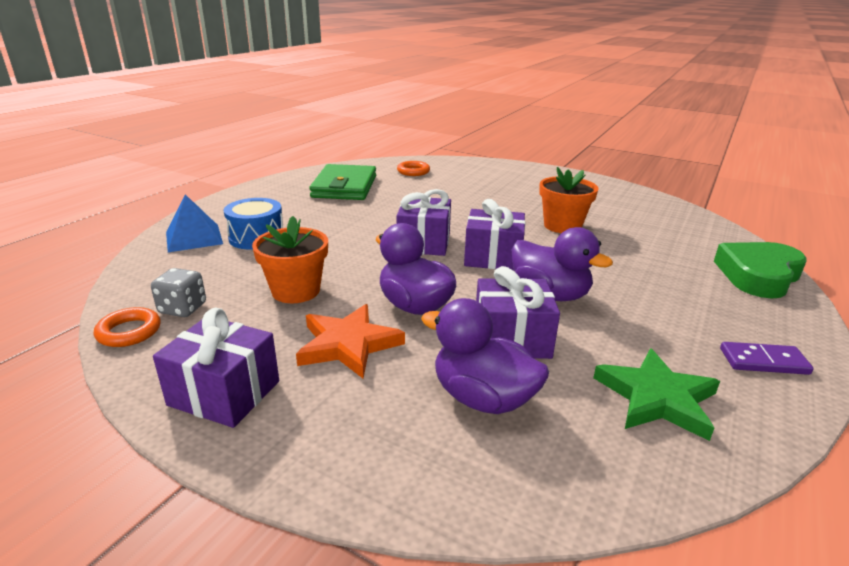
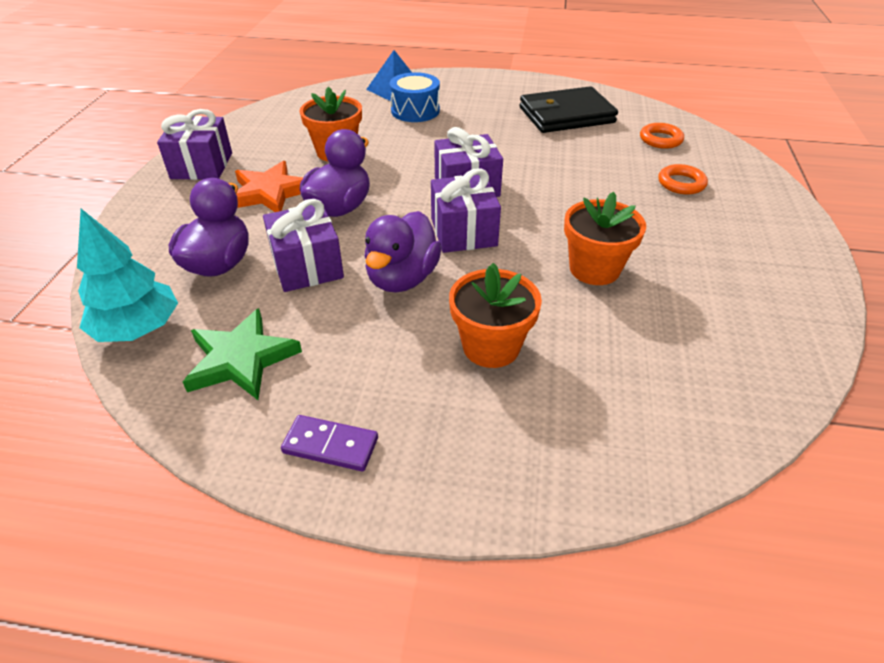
camera: 70 degrees right, 15 degrees up
orange ring [94,307,161,347] -> orange ring moved to [658,164,708,195]
grey dice [151,268,206,317] -> none
green wallet [309,164,376,200] -> black wallet [520,86,618,133]
green heart [714,242,807,298] -> none
purple domino [720,342,814,375] -> purple domino turned 60 degrees counterclockwise [281,415,378,471]
none -> turquoise tree [77,209,178,342]
none -> orange flower pot [449,263,542,368]

